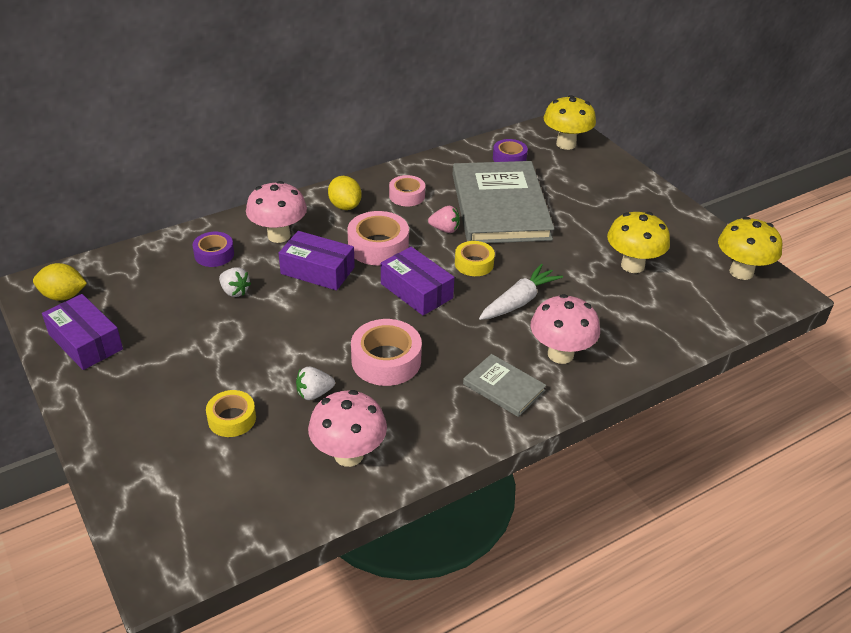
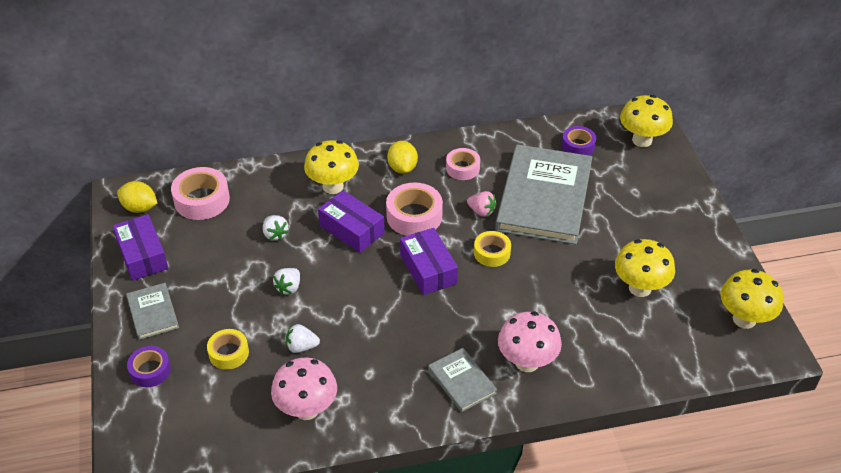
camera: 20 degrees right, 5 degrees up
purple tape [192,232,234,267] -> purple tape moved to [127,346,171,387]
pink mushroom [246,181,307,243] -> yellow mushroom [304,140,359,194]
pink tape [351,319,422,386] -> pink tape moved to [171,167,230,220]
white carrot [479,264,563,320] -> none
none -> grey book [126,283,179,340]
none -> white strawberry [273,268,300,295]

